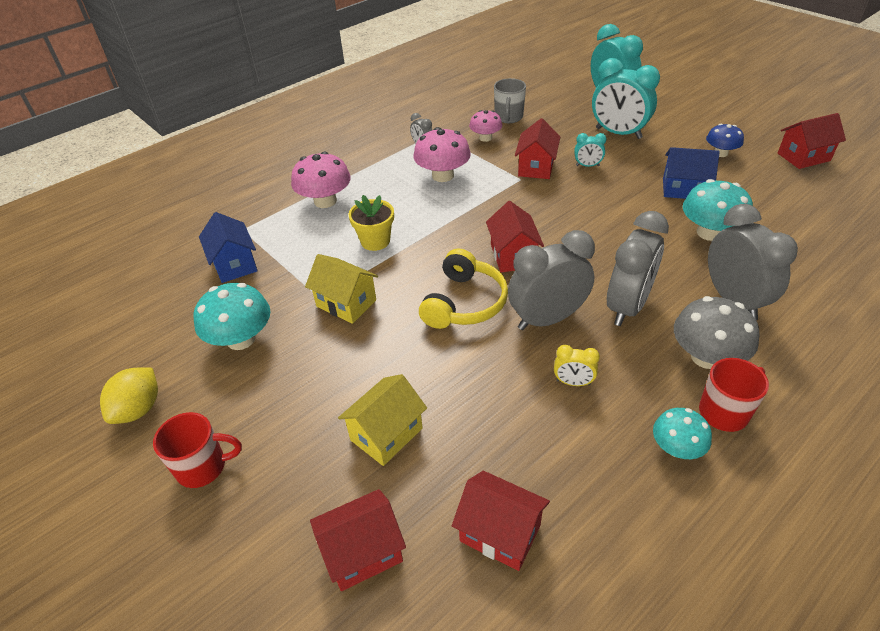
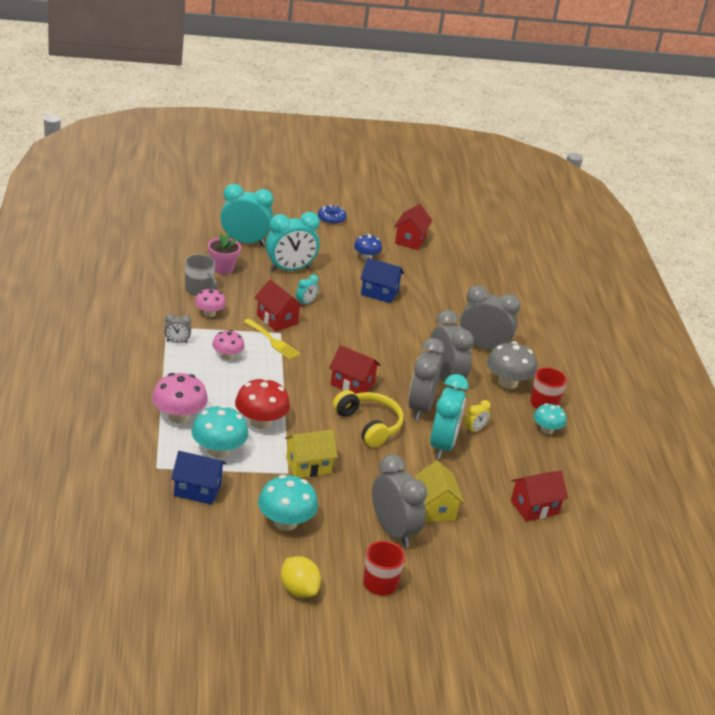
camera: 60 degrees left, 10 degrees down
red house [310,489,406,591] -> none
yellow flower pot [348,195,394,251] -> red mushroom [235,378,290,429]
pink mushroom [413,127,471,182] -> pink mushroom [212,330,245,360], size x0.63
blue house [663,147,720,199] -> blue house turned 60 degrees clockwise [360,258,404,303]
turquoise mushroom [683,179,753,241] -> turquoise mushroom moved to [192,405,248,458]
none -> pink flower pot [208,233,241,274]
none -> yellow fork [243,319,300,360]
none -> blue donut [318,205,347,225]
none -> grey clock [372,455,427,548]
none -> turquoise clock [430,374,469,459]

